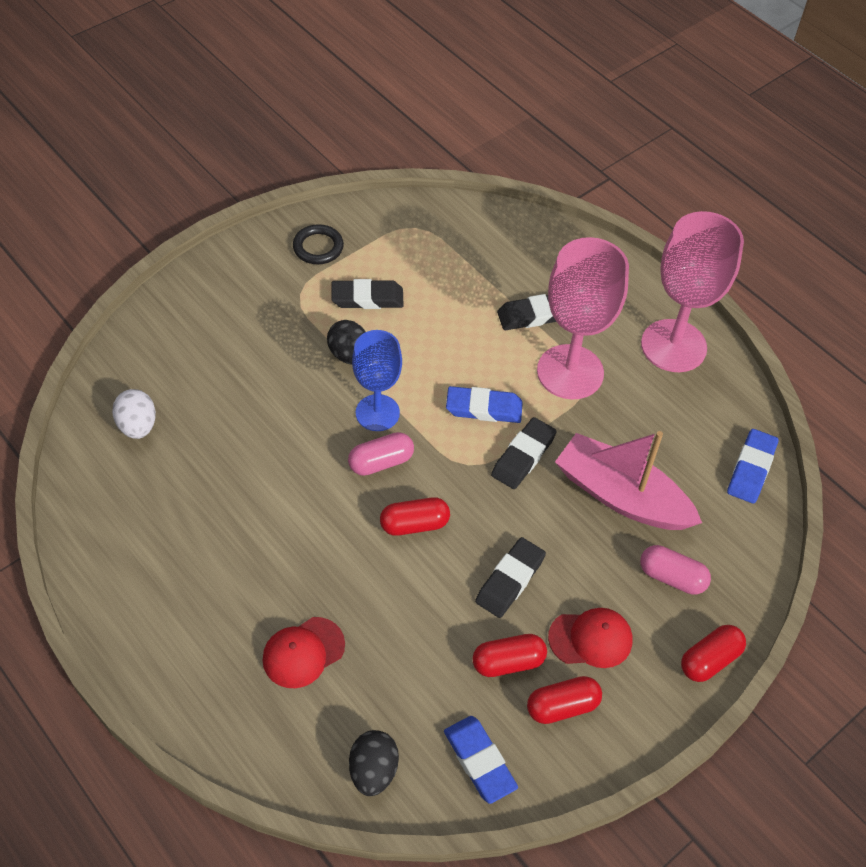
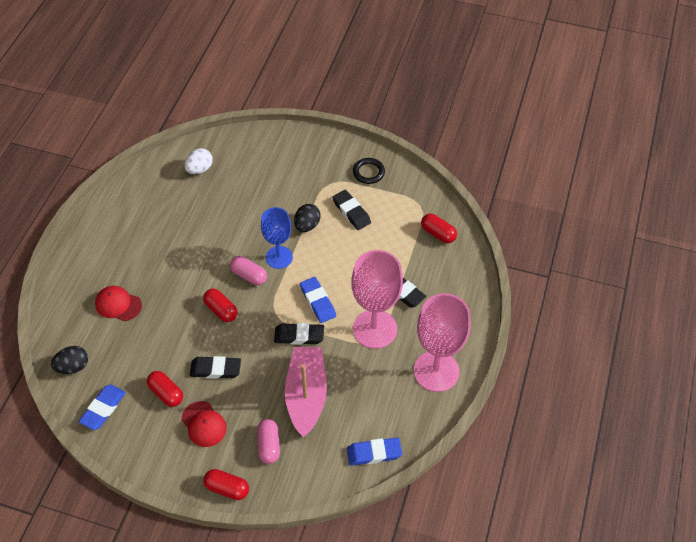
camera: 60 degrees right, 0 degrees up
red capsule [527,676,602,724] -> red capsule moved to [421,214,457,243]

